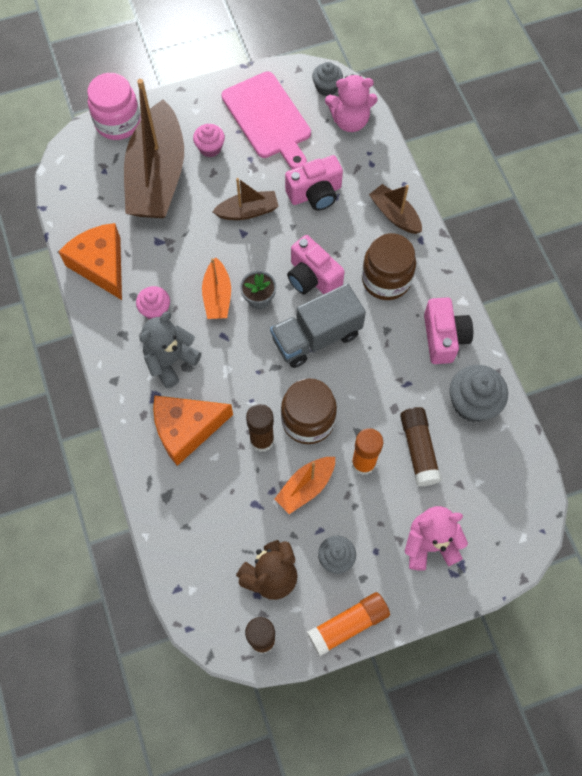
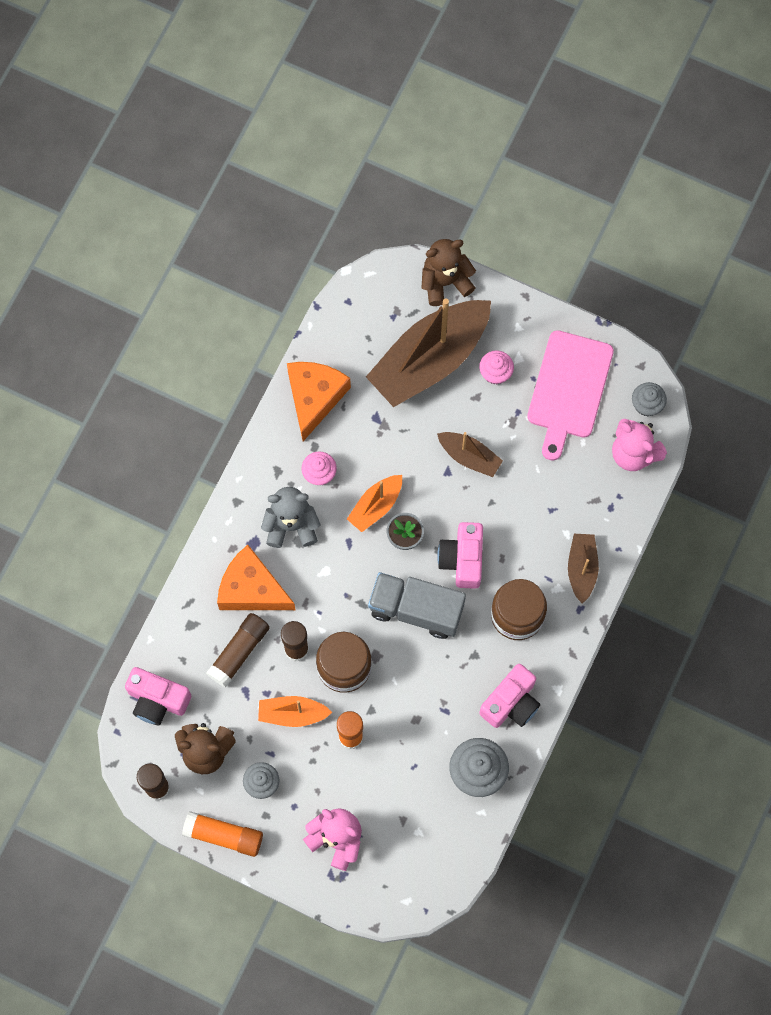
camera: 45 degrees right, 5 degrees up
pink jar [87,73,141,140] -> brown teddy bear [422,239,476,306]
pink camera [285,155,343,211] -> pink camera moved to [125,667,191,725]
brown glue stick [400,407,442,487] -> brown glue stick moved to [206,613,270,687]

